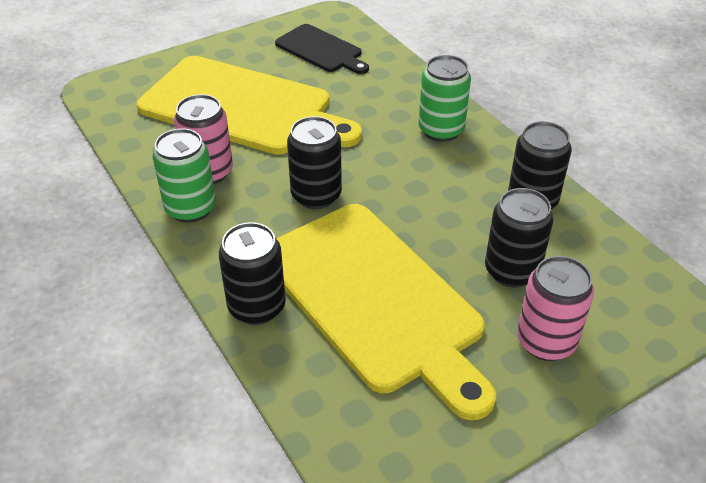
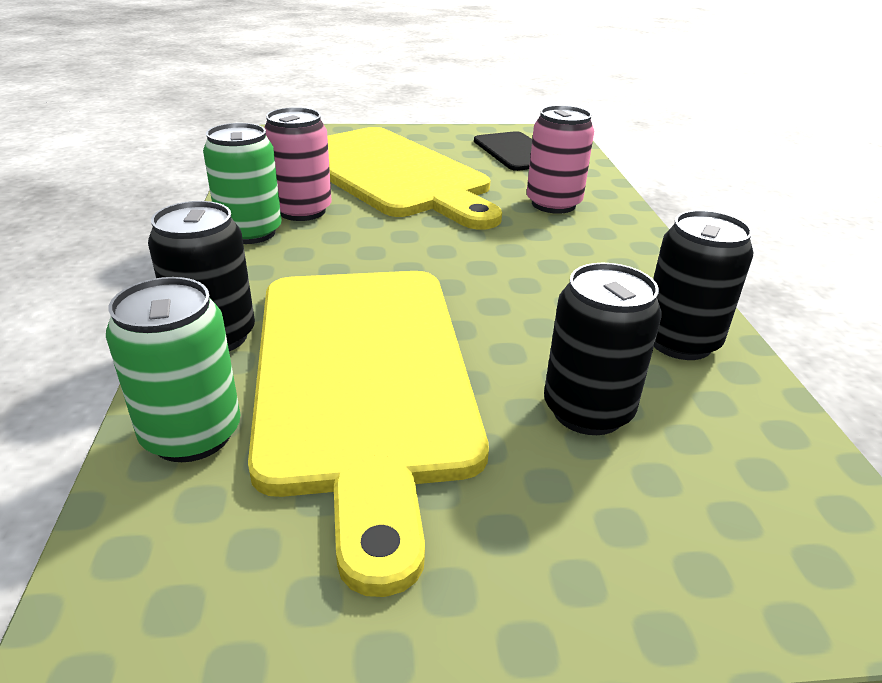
camera: 25 degrees right, 10 degrees down
black can [287,116,342,209] -> none
green can [419,55,471,142] -> green can moved to [106,277,241,462]
pink can [517,256,594,361] -> pink can moved to [527,105,594,214]

